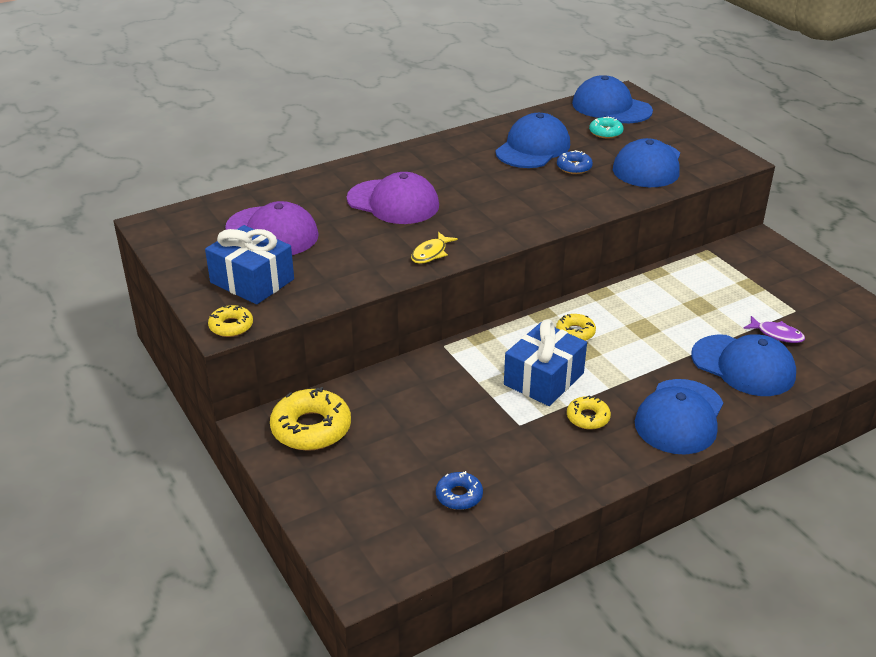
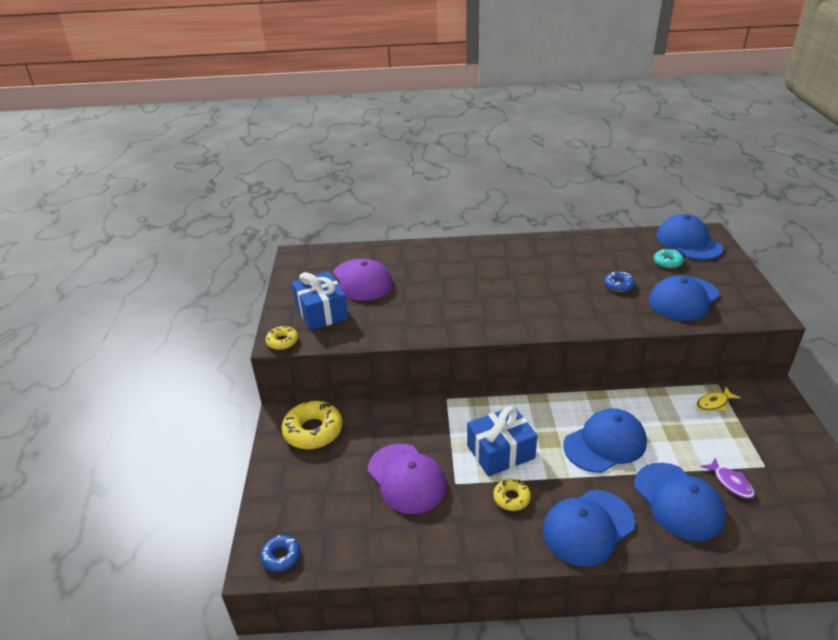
camera: 30 degrees right, 0 degrees up
purple cap [347,172,439,224] -> purple cap moved to [368,444,447,514]
yellow fish [411,232,458,264] -> yellow fish moved to [696,387,741,412]
blue donut [436,471,483,510] -> blue donut moved to [260,535,301,572]
blue cap [495,113,570,168] -> blue cap moved to [563,408,647,473]
yellow donut [556,314,596,341] -> none

